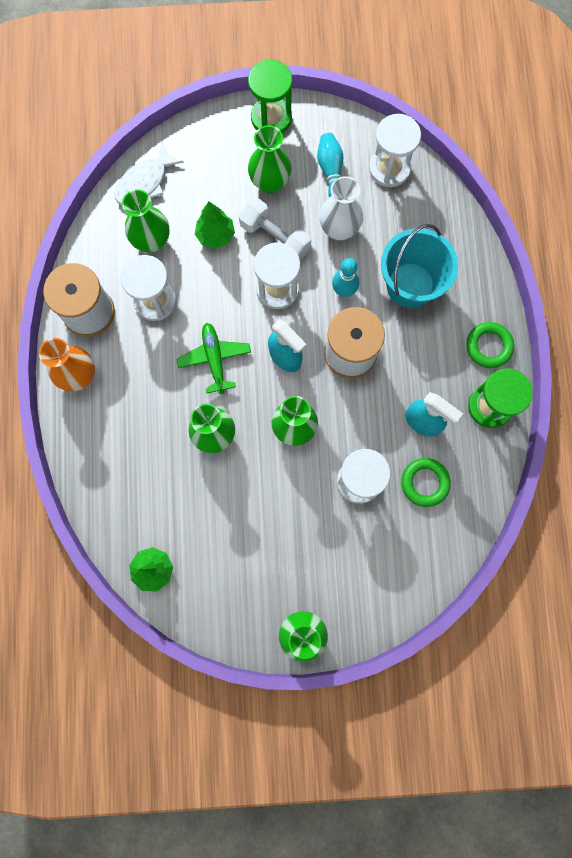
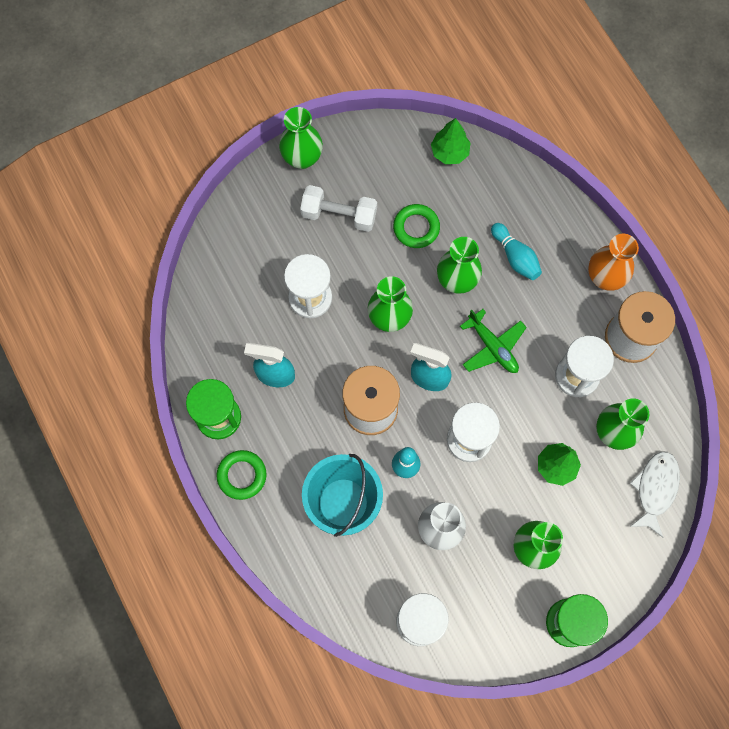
camera: 155 degrees right, 5 degrees down
white dumbbell [239,198,311,260] -> white dumbbell moved to [300,185,377,232]
turquoise bowling pin [317,133,343,197] -> turquoise bowling pin moved to [491,223,542,280]
green ring [401,458,451,507] -> green ring moved to [393,204,440,248]

